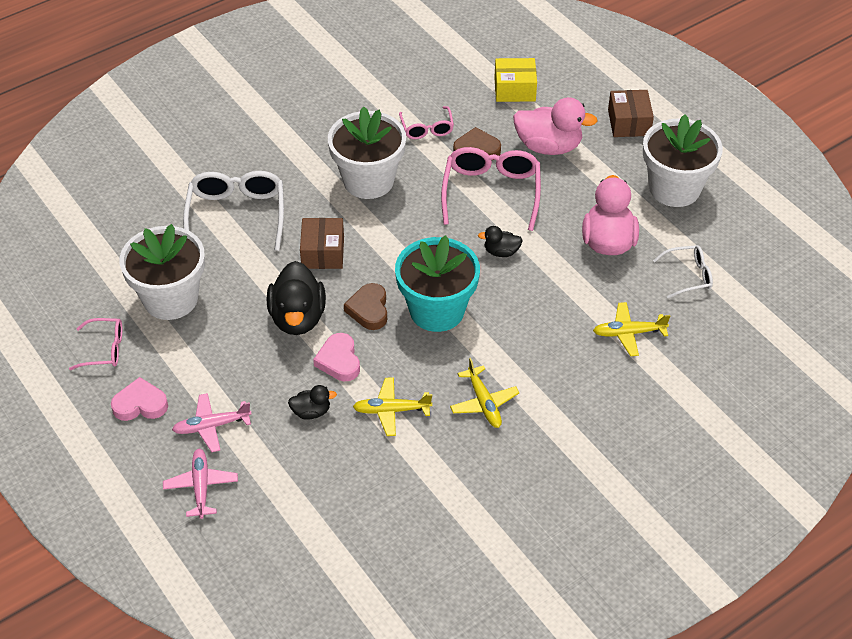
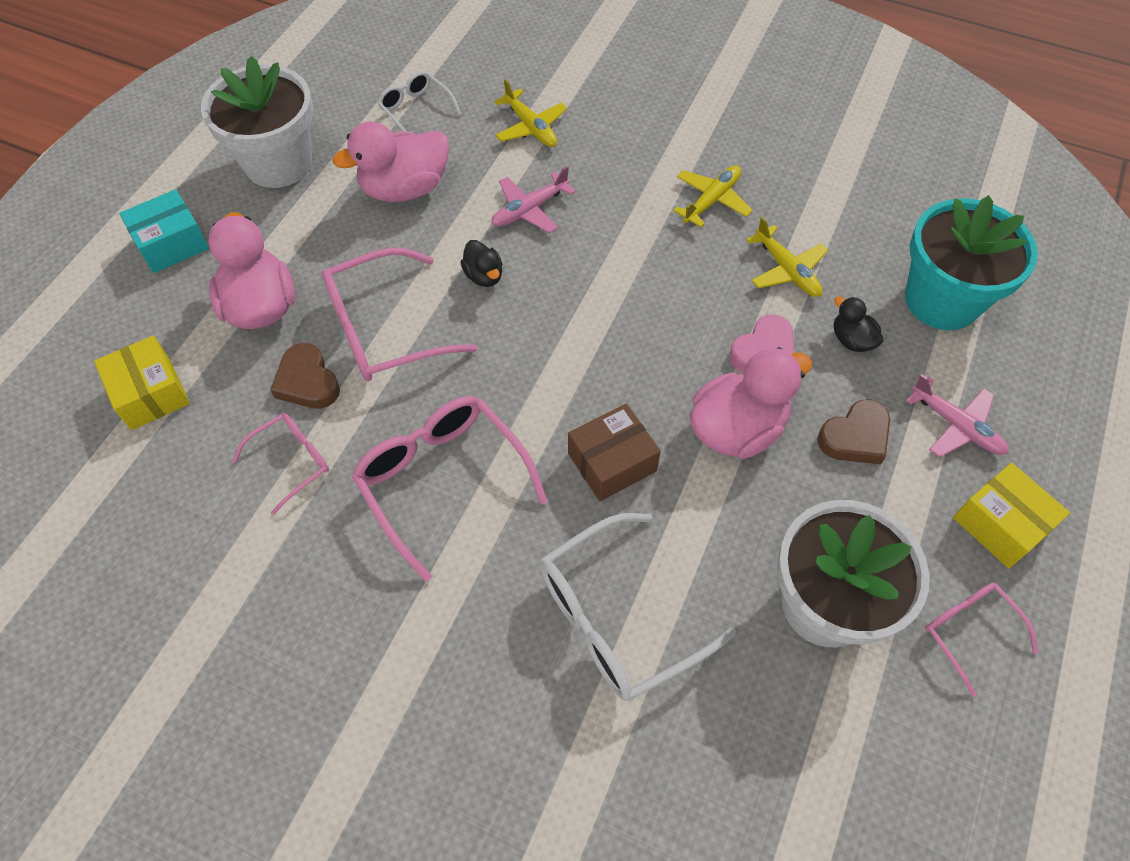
camera: 120 degrees left, 10 degrees up
pink heart [111,377,168,421] -> yellow box [953,463,1070,568]
pink plane [163,449,238,519] -> pink plane moved to [491,166,576,233]
black duck [267,261,326,335] -> pink duck [690,347,812,459]
white flower pot [328,107,406,199] -> pink glasses [352,396,548,582]
brown heart [344,283,387,330] -> brown heart moved to [817,399,890,464]
turquoise flower pot [395,235,480,332] -> turquoise flower pot moved to [905,195,1038,330]
brown box [608,90,654,137] -> turquoise box [119,189,209,273]

